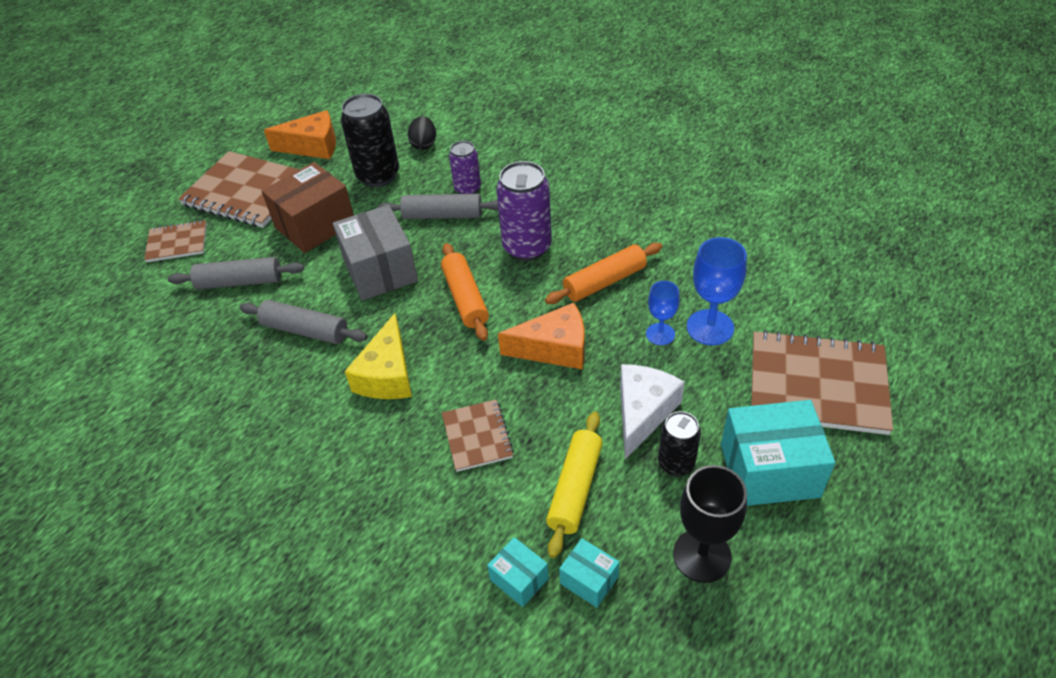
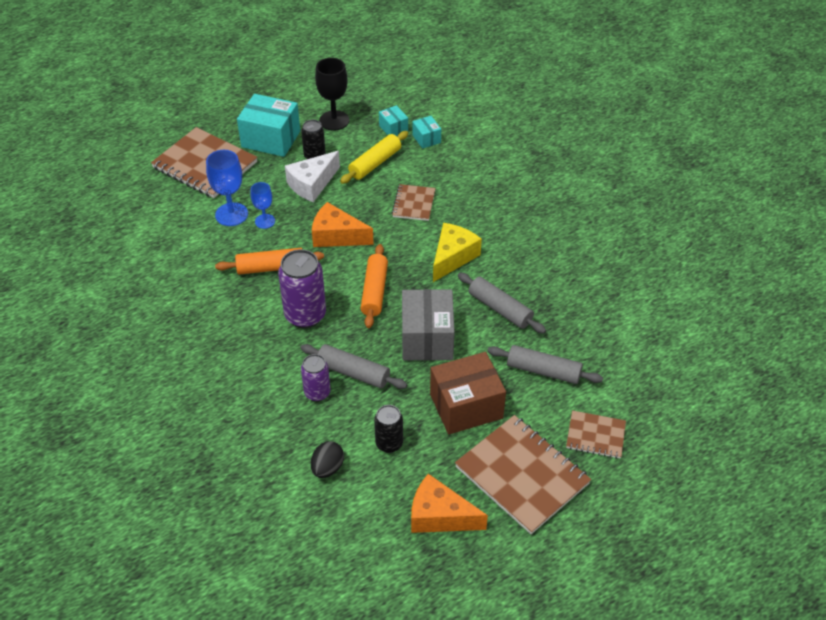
camera: 160 degrees left, 0 degrees up
black can [341,94,399,187] -> black can [374,405,403,453], size x0.59

